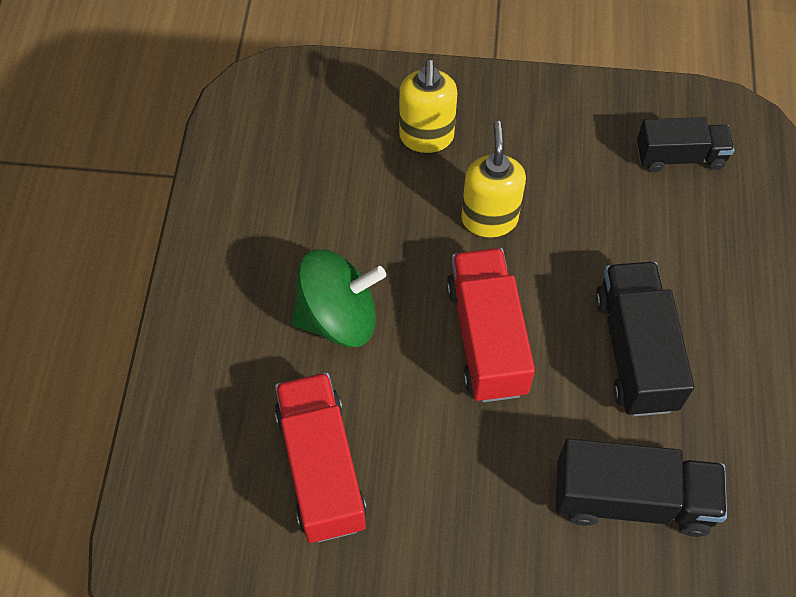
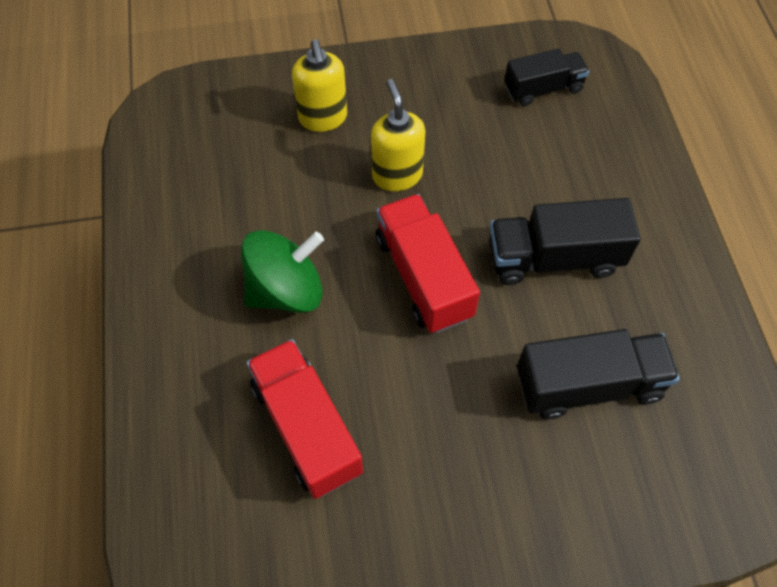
camera: 15 degrees left, 0 degrees up
black truck [595,262,694,416] -> black truck turned 75 degrees counterclockwise [489,198,641,285]

